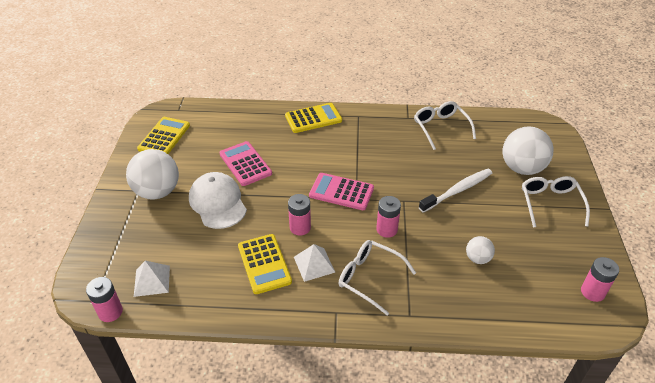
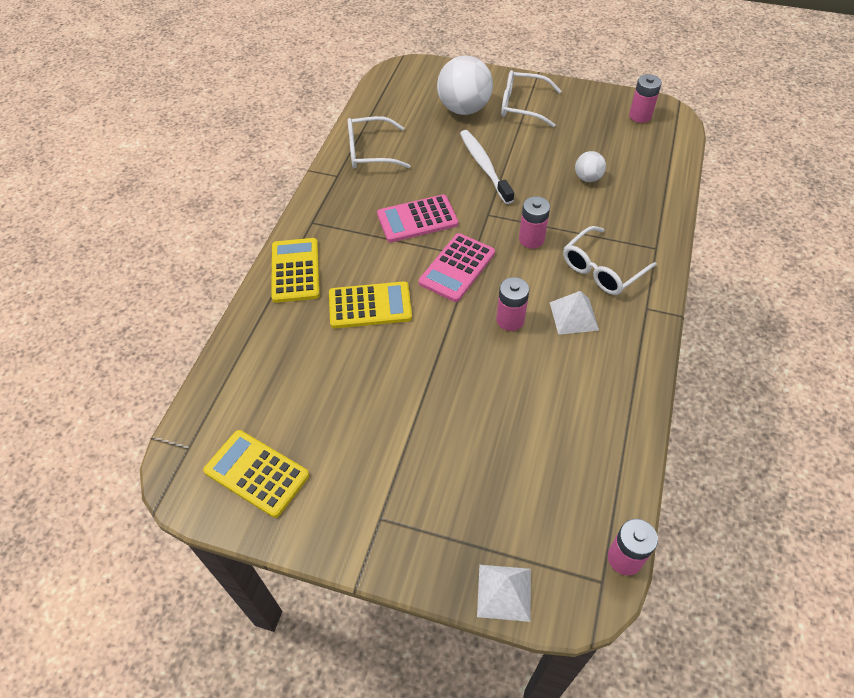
camera: 75 degrees left, 10 degrees up
white ball [126,149,179,200] -> none
white pyramid [134,261,170,297] -> white pyramid moved to [477,565,531,622]
white cap [189,172,247,229] -> none
pink calculator [219,141,272,186] -> pink calculator moved to [377,195,458,243]
yellow calculator [238,234,292,294] -> yellow calculator moved to [329,281,412,328]

